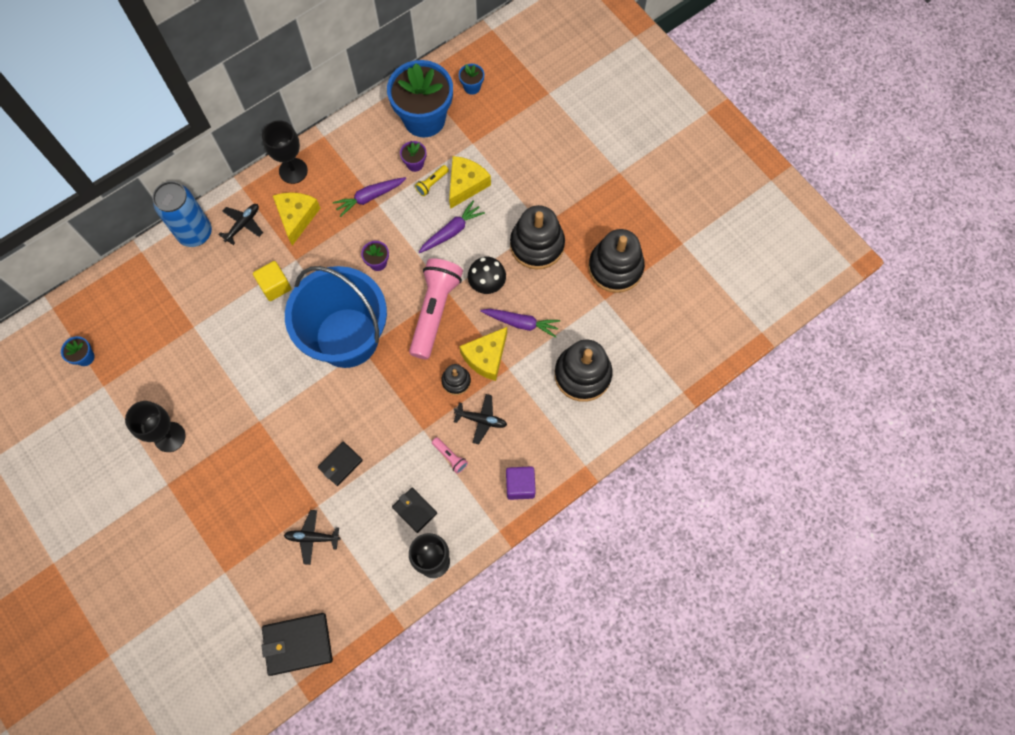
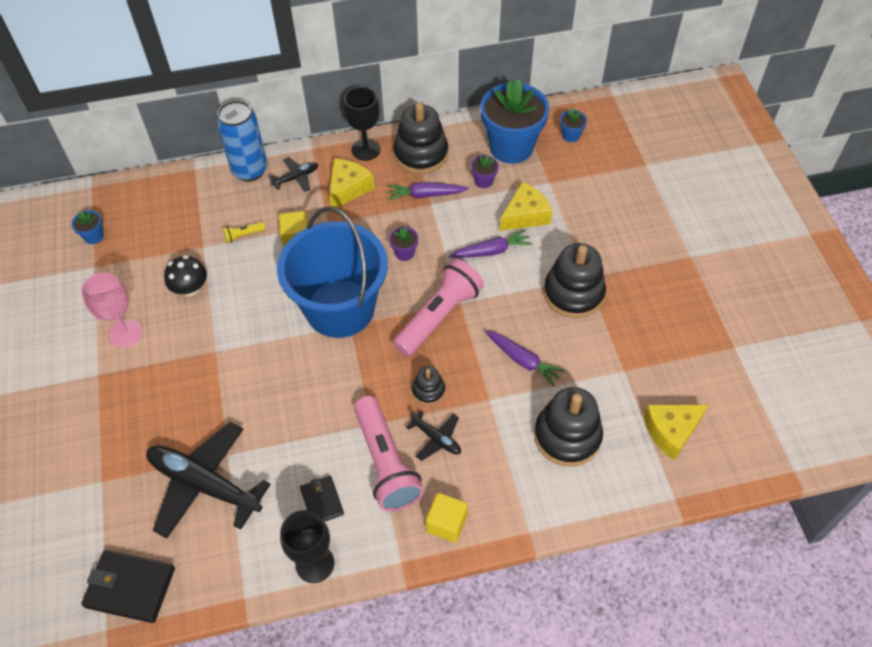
camera: 25 degrees right, 15 degrees down
black goblet [125,401,186,452] -> pink goblet [81,272,143,348]
black plane [284,510,340,565] -> black plane [146,422,271,539], size x2.11
black wallet [318,442,363,486] -> none
yellow flashlight [415,165,449,196] -> yellow flashlight moved to [222,222,265,243]
pink flashlight [432,437,468,474] -> pink flashlight [354,396,424,512], size x2.46
yellow cheese [460,327,507,381] -> yellow cheese moved to [644,405,709,460]
black mushroom [468,257,506,294] -> black mushroom moved to [164,255,207,296]
purple cube [506,467,536,500] -> yellow cube [426,493,468,543]
black stacking toy [588,229,645,293] -> black stacking toy moved to [393,103,448,174]

